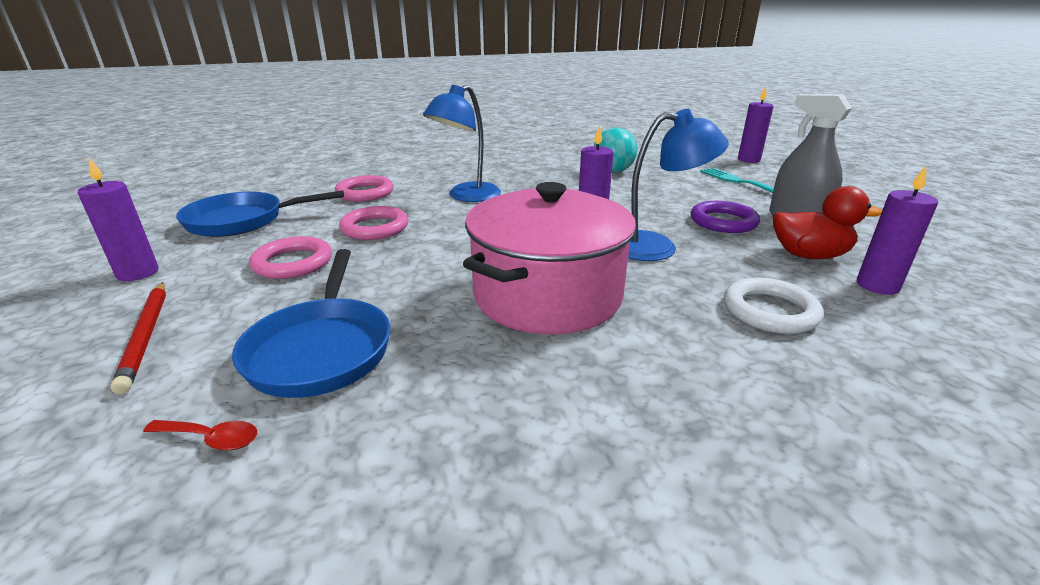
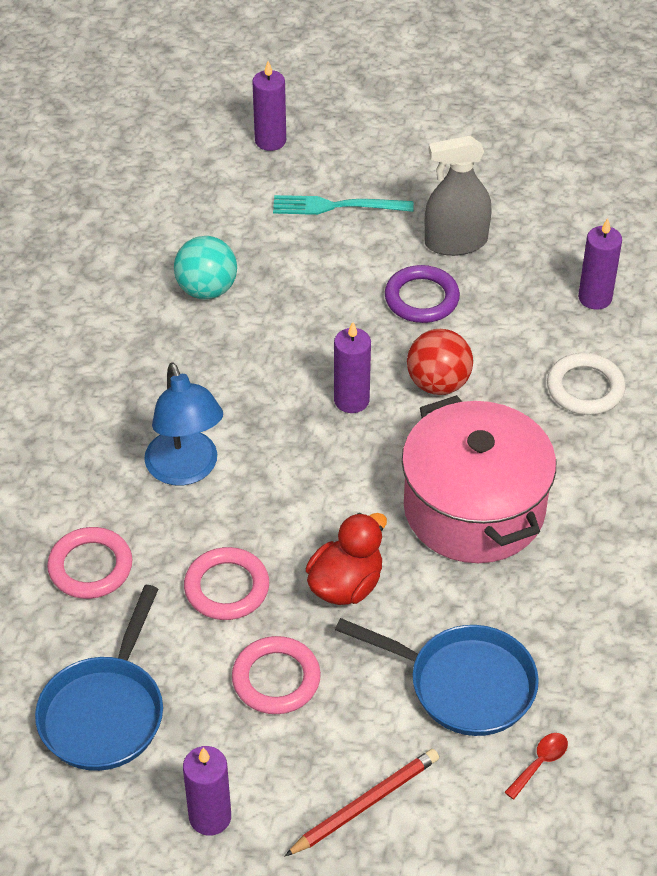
camera: 60 degrees left, 20 degrees up
red pencil [110,282,166,394] -> red pencil turned 45 degrees counterclockwise [285,749,439,856]
blue lamp [628,109,729,261] -> red ball [407,329,473,395]
red duck [773,186,882,259] -> red duck moved to [306,513,387,605]

